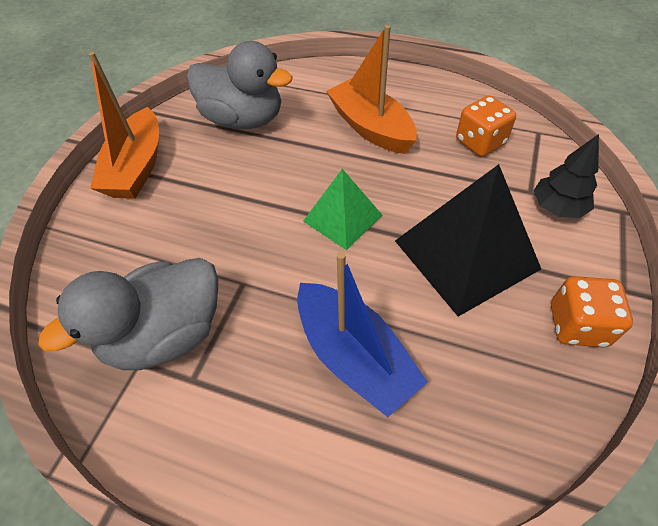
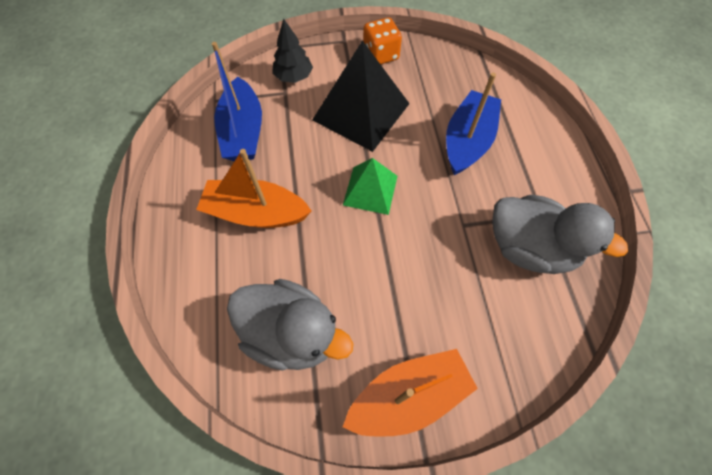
camera: 120 degrees left, 10 degrees up
grey duck [187,41,293,129] -> grey duck turned 120 degrees clockwise [227,279,353,371]
orange boat [326,25,417,154] -> orange boat turned 75 degrees clockwise [196,149,312,228]
orange dice [456,96,516,157] -> blue boat [212,42,262,161]

